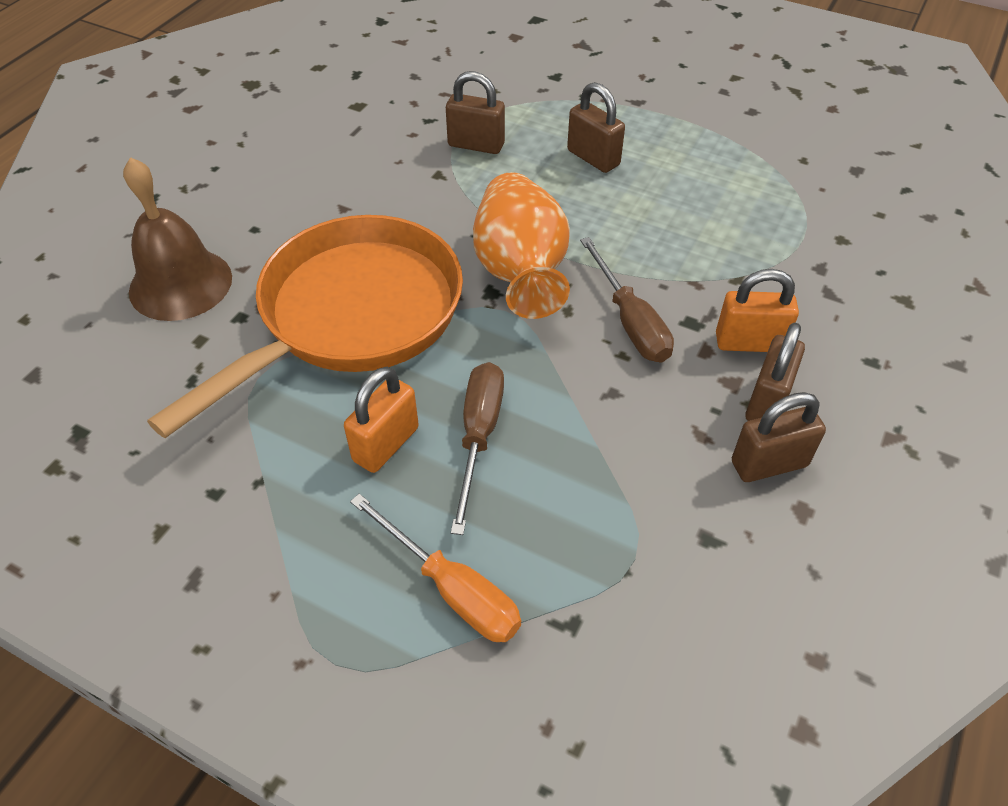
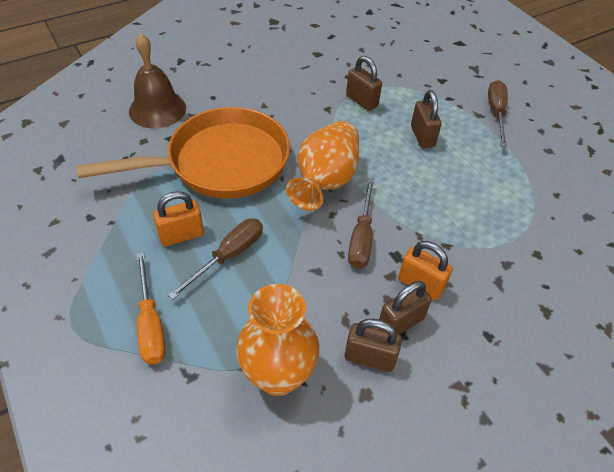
camera: 30 degrees right, 0 degrees up
none -> orange vase [236,284,319,396]
none -> brown screwdriver [488,80,508,147]

